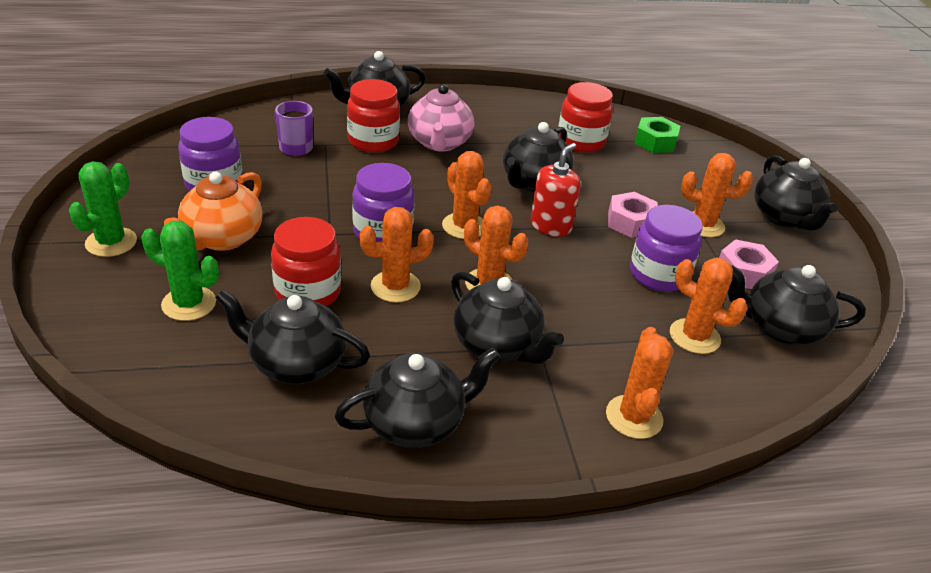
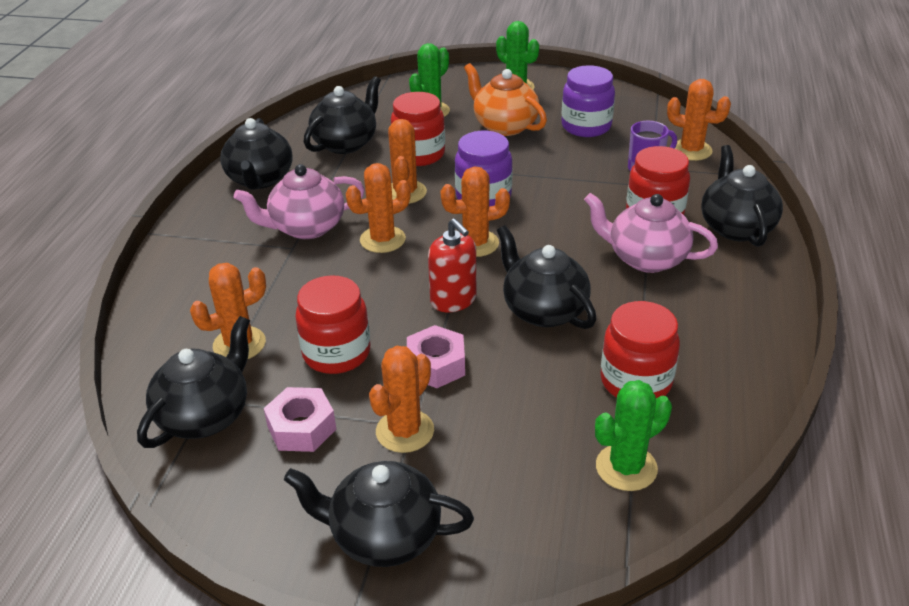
camera: 115 degrees right, 0 degrees up
black teapot [451,271,564,364] -> pink teapot [234,164,365,239]
orange cactus [606,327,673,439] -> orange cactus moved to [667,79,731,161]
purple jar [630,205,703,292] -> red jar [295,275,370,374]
green nut [635,117,680,153] -> green cactus [595,380,672,491]

